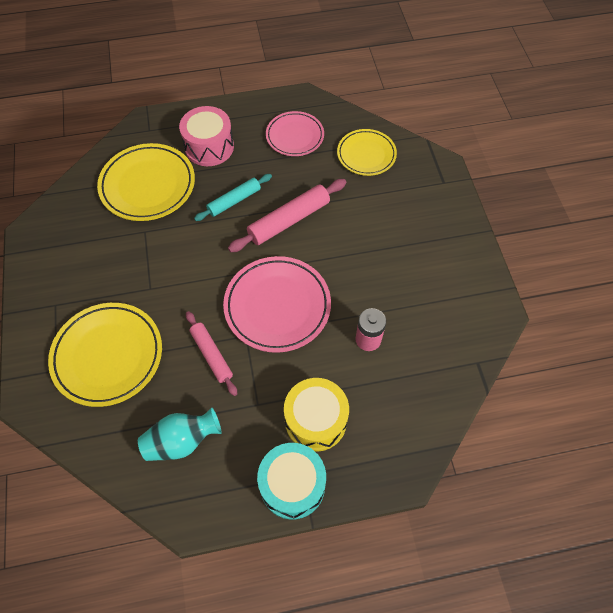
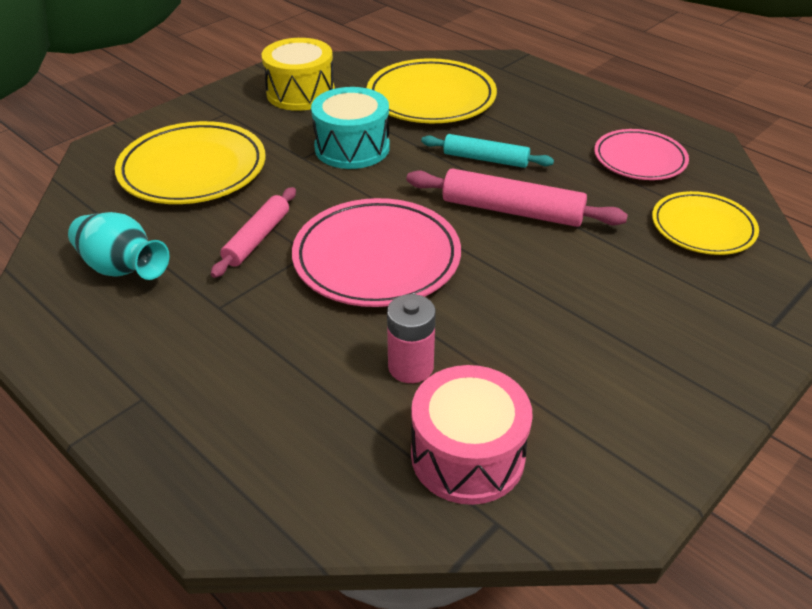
camera: 55 degrees right, 20 degrees down
pink drum [179,106,234,166] -> pink drum moved to [411,365,533,505]
turquoise drum [257,443,326,519] -> turquoise drum moved to [311,87,390,169]
yellow drum [284,378,349,452] -> yellow drum moved to [262,38,335,111]

